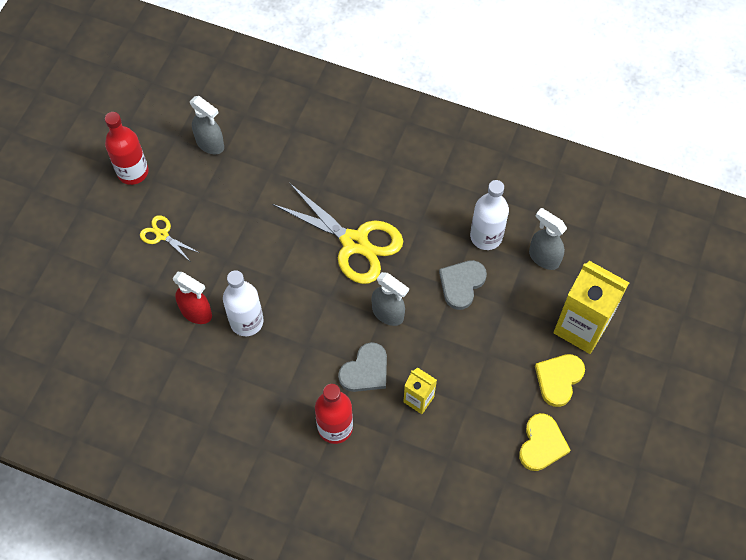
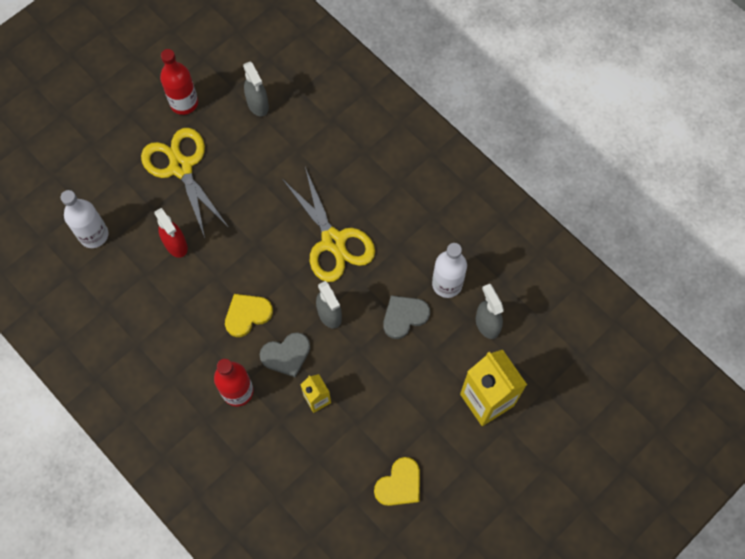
camera: 25 degrees right, 5 degrees up
yellow scissors [140,215,199,261] -> yellow scissors [141,128,229,238], size x2.15
white bottle [223,270,264,336] -> white bottle moved to [61,190,108,248]
yellow heart [535,354,585,407] -> yellow heart moved to [225,294,273,337]

